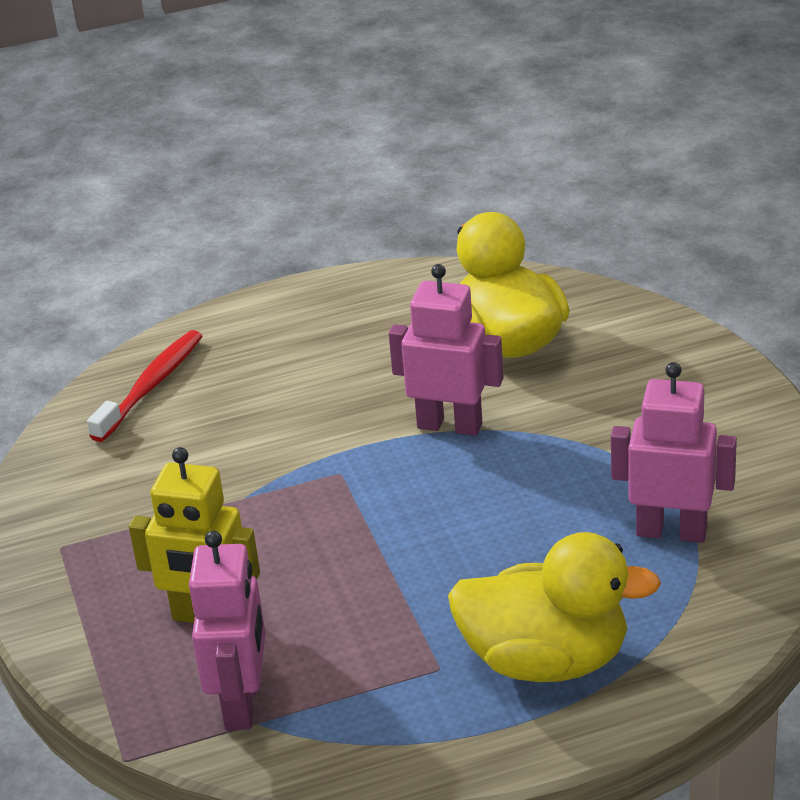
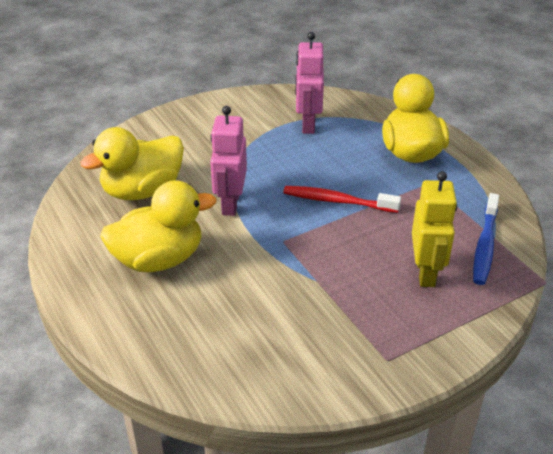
camera: 105 degrees left, 5 degrees up
red toothbrush [87,330,202,442] -> red toothbrush moved to [283,186,401,213]
pink robot [189,531,265,730] -> blue toothbrush [473,193,499,285]
none -> yellow duck [100,180,217,272]

